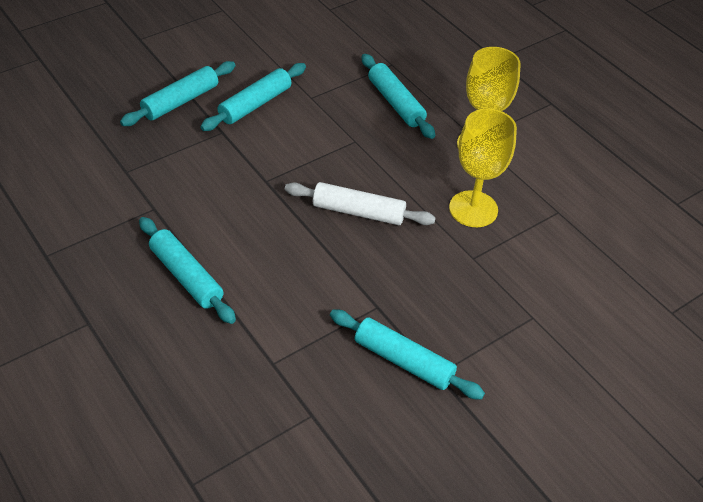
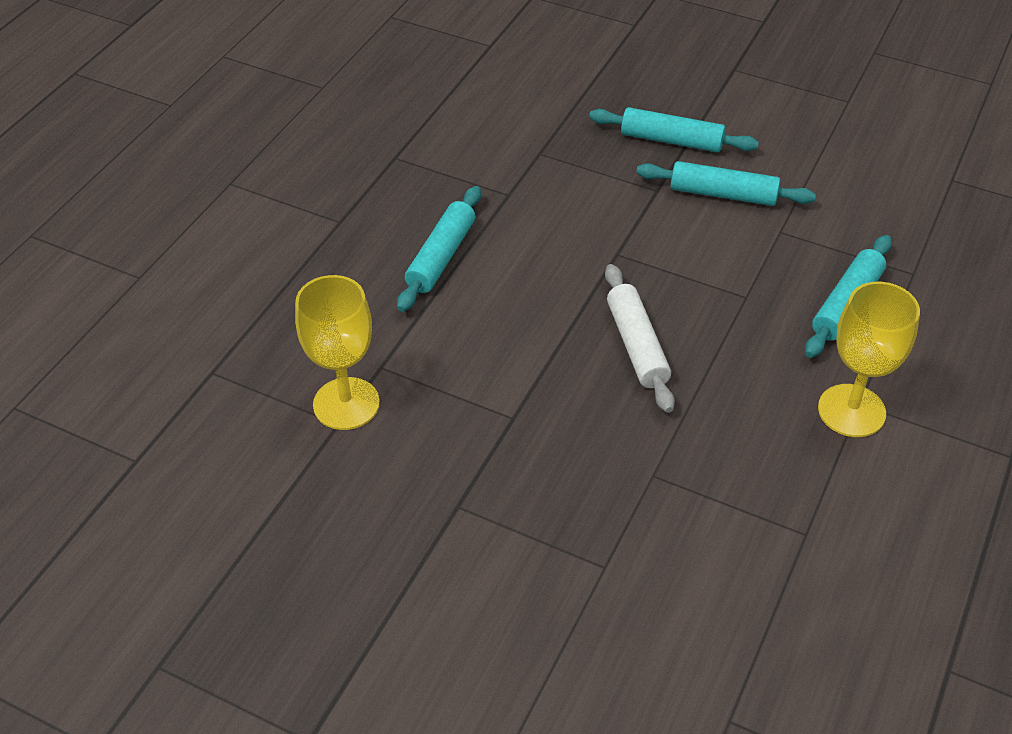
camera: 65 degrees right, 0 degrees up
turquoise rolling pin [330,310,485,400] -> none
yellow goblet [449,109,517,227] -> yellow goblet moved to [295,275,380,430]

